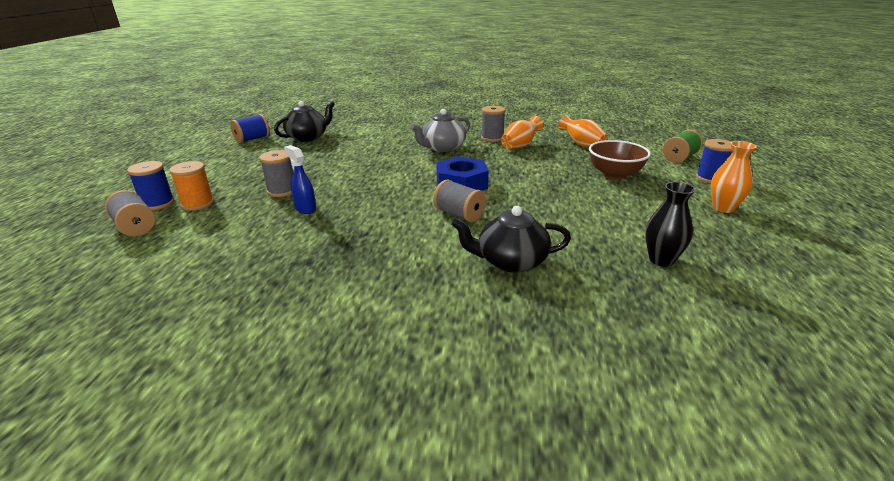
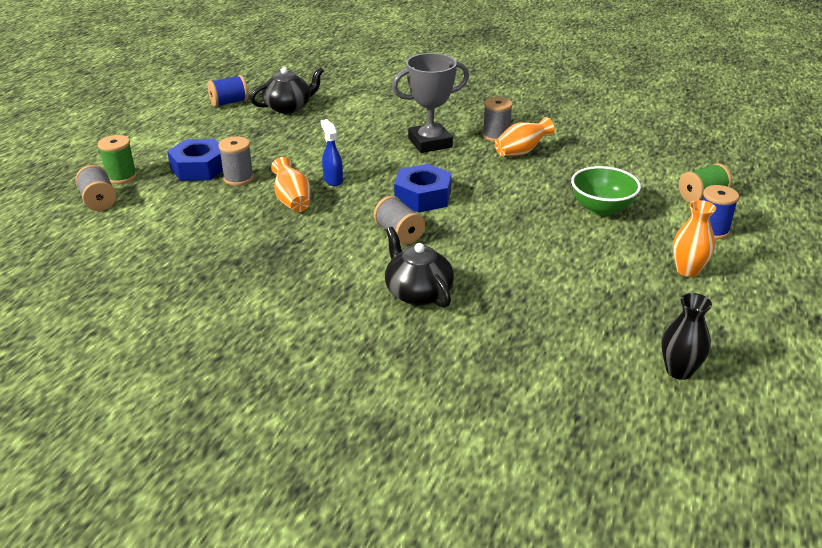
camera: 15 degrees right, 5 degrees up
blue spool [127,161,174,210] -> green spool [98,135,137,184]
orange spool [169,161,214,211] -> none
blue spray bottle [284,145,316,214] -> blue spray bottle moved to [321,119,343,186]
grey teapot [411,109,470,152] -> grey trophy [392,53,469,153]
black teapot [452,206,571,273] -> black teapot turned 45 degrees clockwise [385,227,454,308]
orange vase [558,115,608,148] -> orange vase moved to [271,157,311,212]
brown bowl [589,140,651,180] -> green bowl [571,166,641,216]
black vase [645,182,696,267] -> black vase moved to [661,293,712,380]
none -> blue nut [167,139,223,181]

